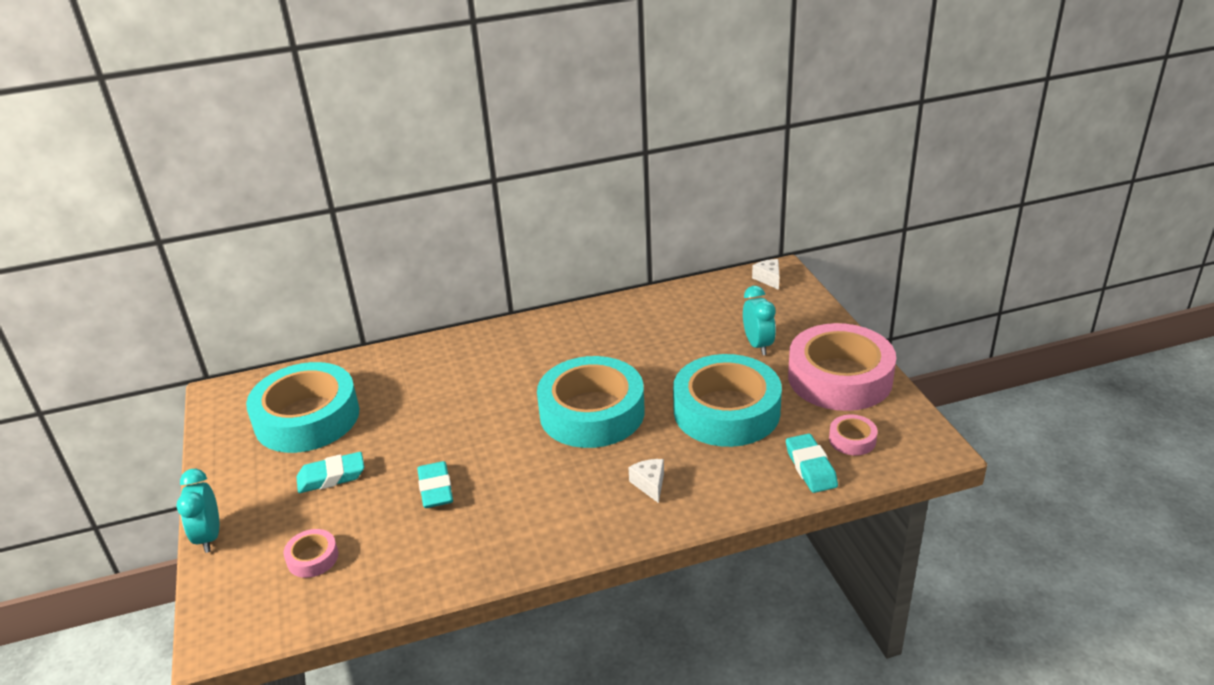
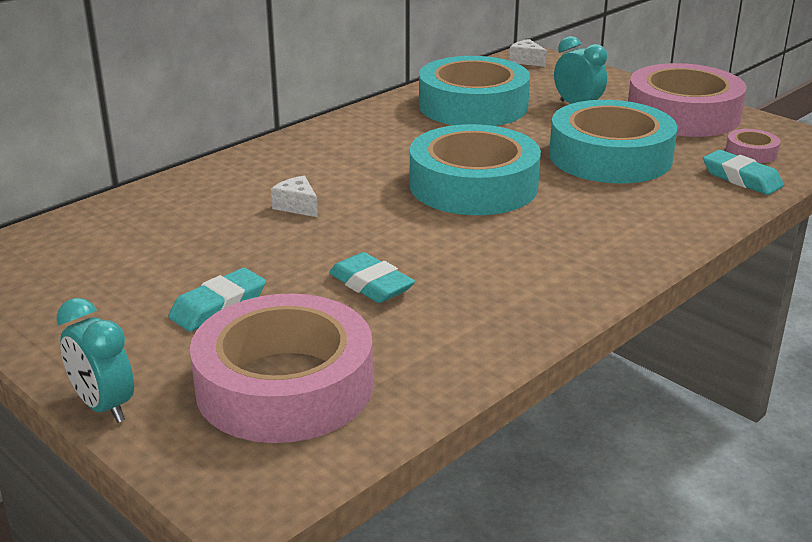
camera: 30 degrees left, 5 degrees down
turquoise tape [246,362,360,453] -> turquoise tape moved to [419,56,530,126]
pink tape [283,529,338,578] -> pink tape [190,293,373,443], size x2.41
white cheese [628,459,664,503] -> white cheese moved to [271,176,318,217]

